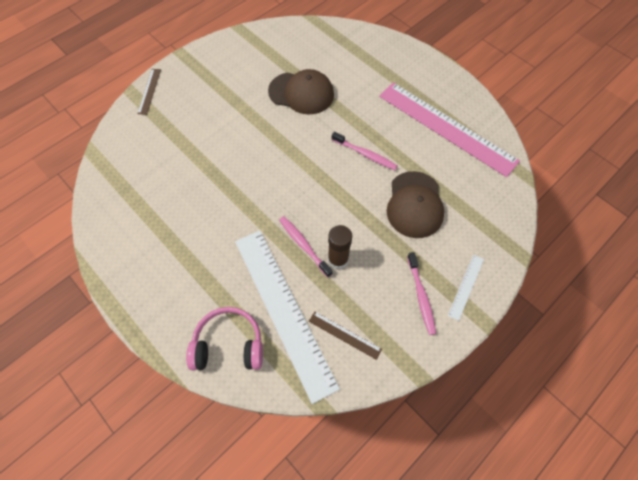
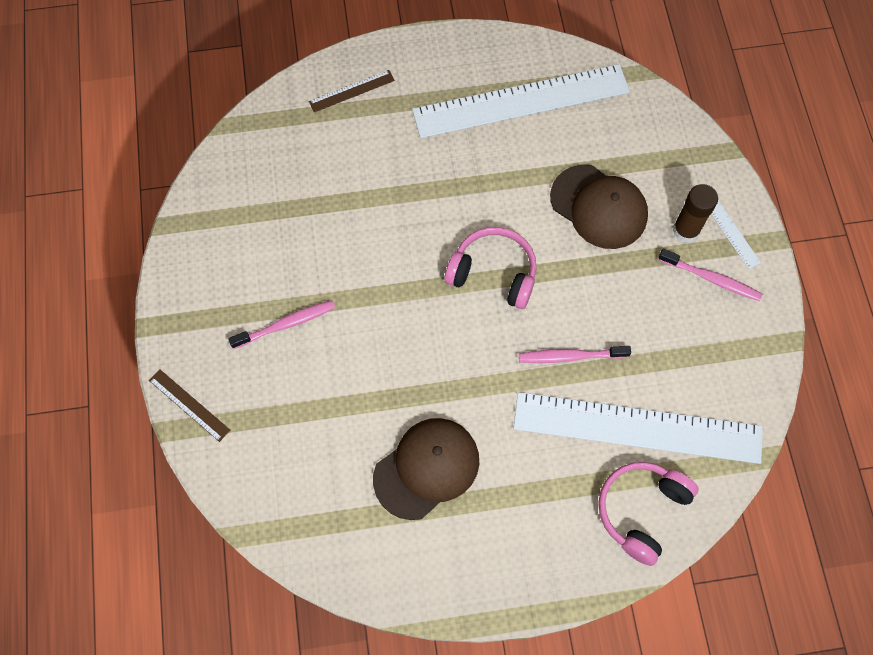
camera: 55 degrees left, 5 degrees up
brown cap [268,69,334,114] -> brown cap moved to [373,418,479,520]
brown ruler [309,311,382,360] -> brown ruler moved to [309,70,395,112]
brown glue stick [328,225,352,269] -> brown glue stick moved to [673,184,718,243]
pink toothbrush [332,132,397,170] -> pink toothbrush moved to [228,300,335,349]
pink ruler [379,83,520,177] -> white ruler [412,64,630,138]
none -> pink headphones [445,227,537,309]

